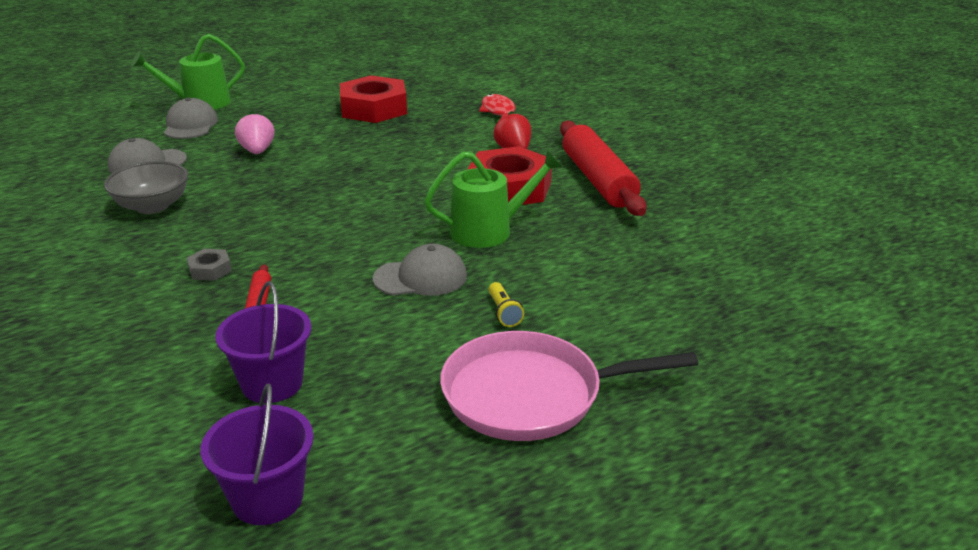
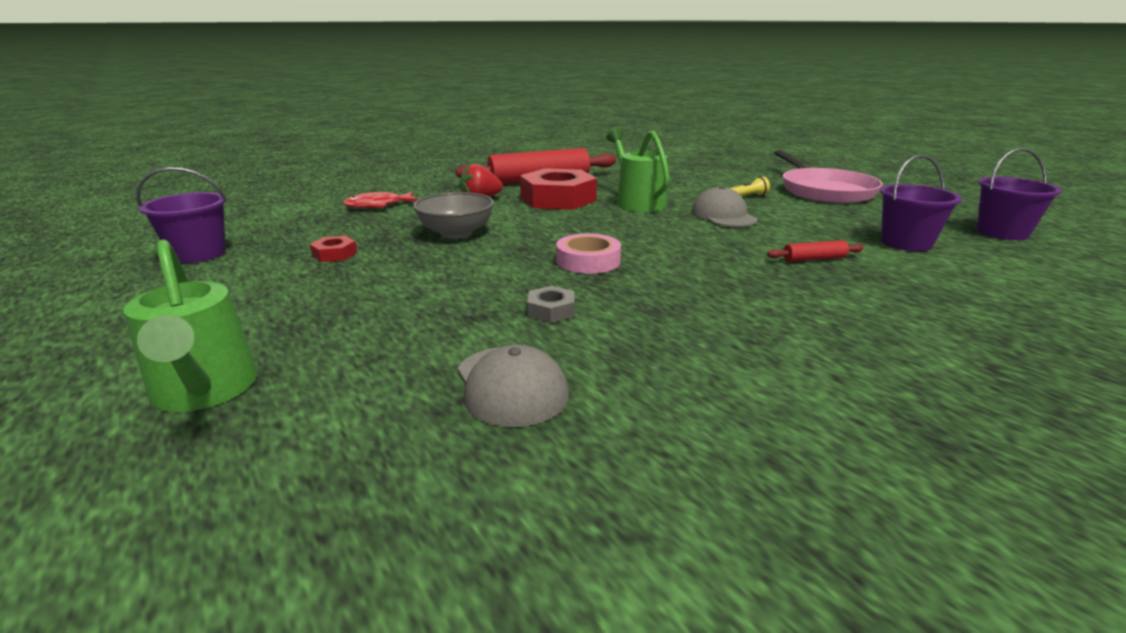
camera: 95 degrees left, 5 degrees down
grey bowl [104,161,188,214] -> grey bowl moved to [413,192,494,239]
grey cap [164,98,218,139] -> none
grey nut [187,249,232,281] -> grey nut moved to [527,286,574,323]
pink strawberry [235,112,275,154] -> none
red nut [340,75,407,123] -> red nut [310,236,357,262], size x0.43
none -> purple bucket [136,167,227,263]
none -> pink tape [556,233,621,274]

